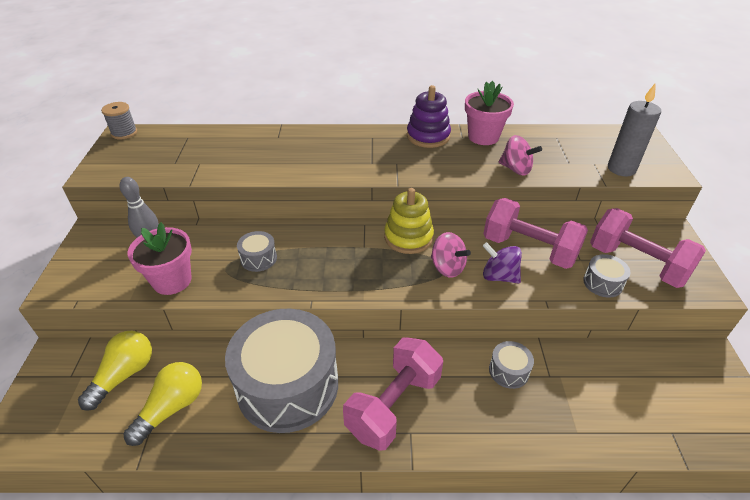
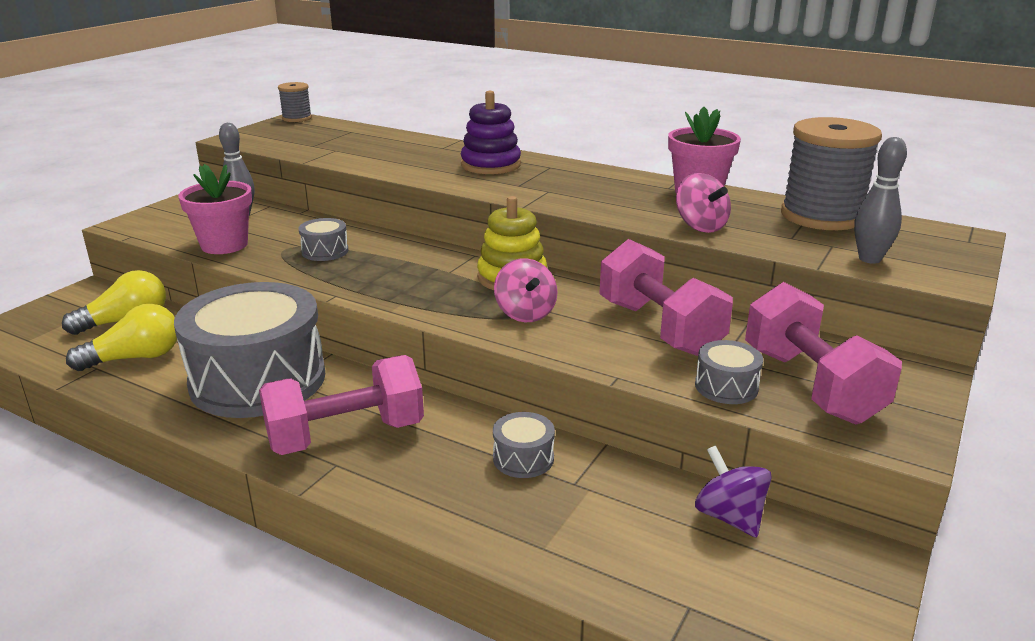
camera: 30 degrees right, 15 degrees down
purple stacking toy [407,85,451,148] -> purple stacking toy moved to [461,91,521,174]
purple spinning top [483,242,522,284] -> purple spinning top moved to [695,445,772,538]
grey candle [608,84,661,177] -> grey bowling pin [854,137,907,264]
none -> grey spool [781,117,882,230]

